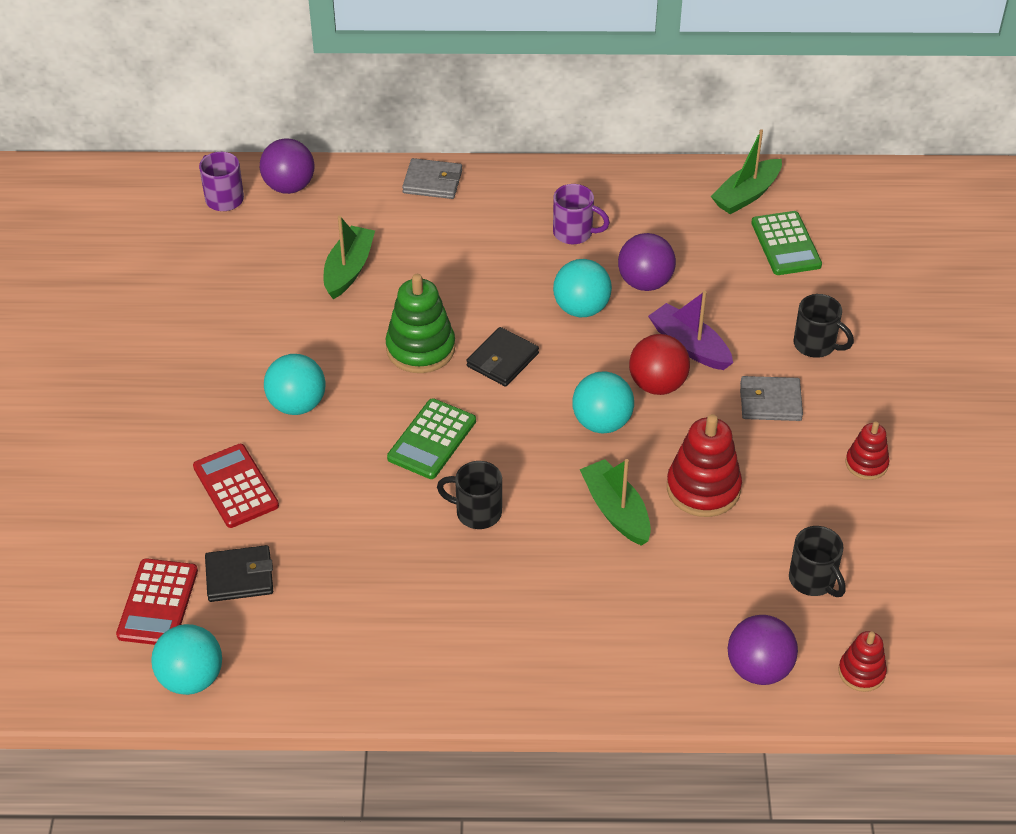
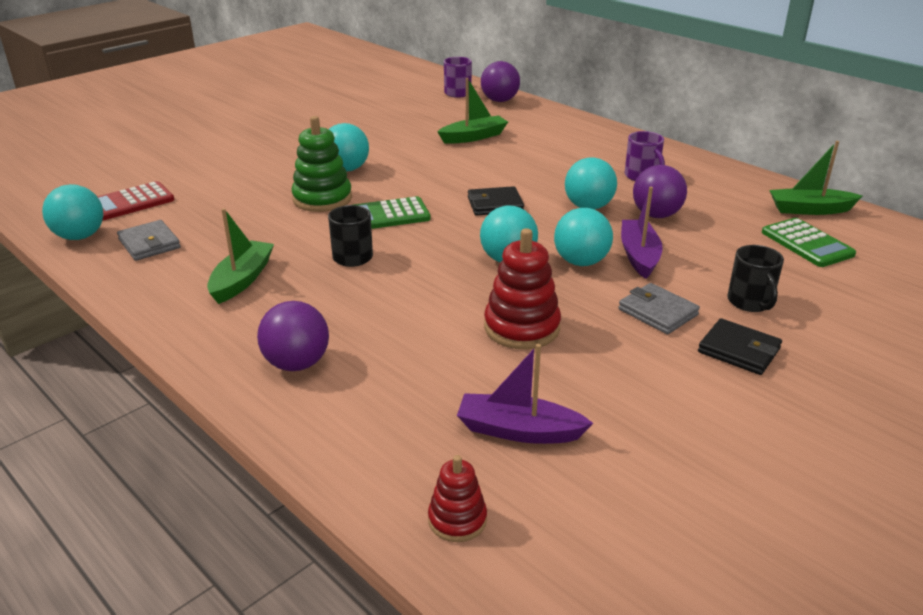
camera: 45 degrees right, 15 degrees down
red calculator [193,444,279,528] -> none
black wallet [205,545,273,602] -> black wallet moved to [698,318,782,375]
green stacking toy [386,274,455,373] -> green stacking toy moved to [291,116,352,212]
grey wallet [402,158,462,199] -> grey wallet moved to [117,220,181,261]
green boat [580,459,651,546] -> green boat moved to [207,208,274,304]
red ball [629,334,690,395] -> turquoise ball [554,208,613,266]
purple ball [728,615,798,685] -> purple ball moved to [257,301,329,371]
green calculator [751,211,822,275] -> green calculator turned 60 degrees counterclockwise [762,218,856,267]
black mug [789,526,846,597] -> purple boat [457,344,593,444]
red stacking toy [846,422,889,480] -> none

